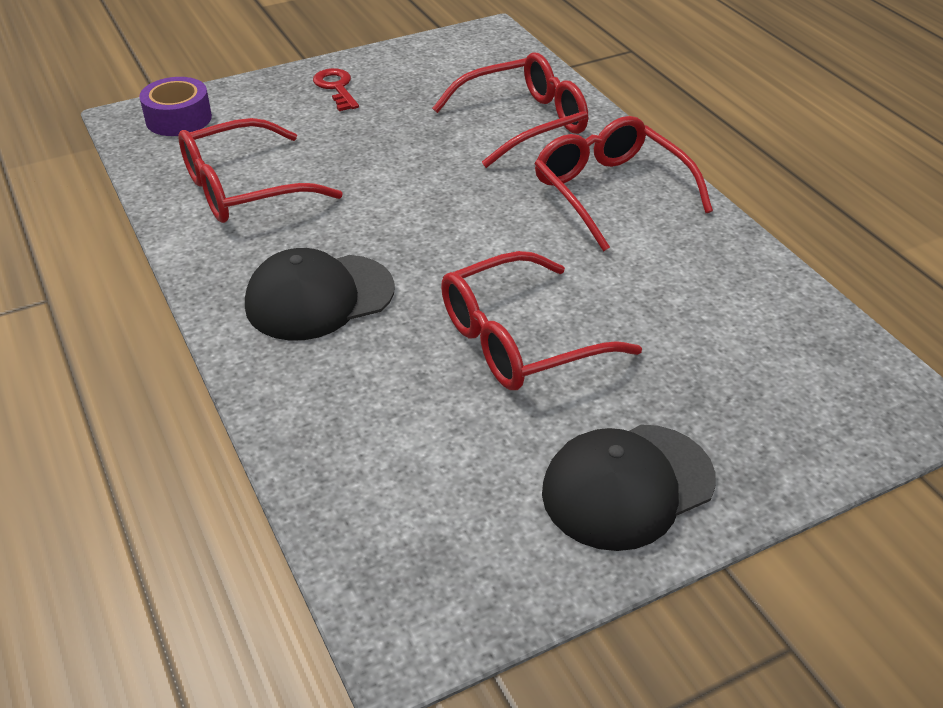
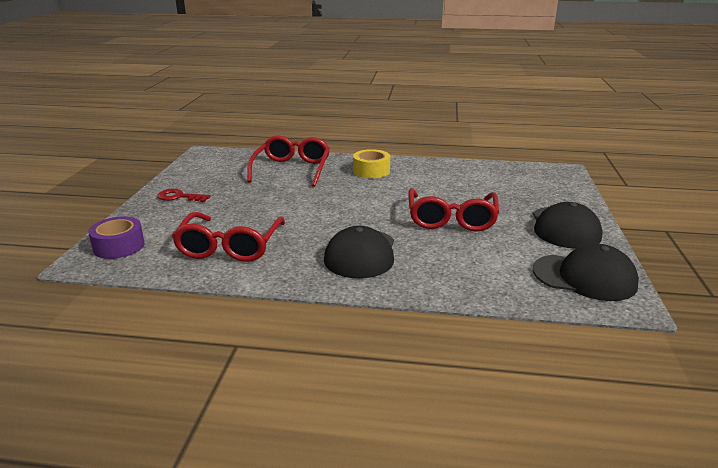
camera: 55 degrees left, 15 degrees down
red glasses [534,116,713,252] -> yellow tape [353,149,390,178]
none -> black cap [532,244,639,301]

